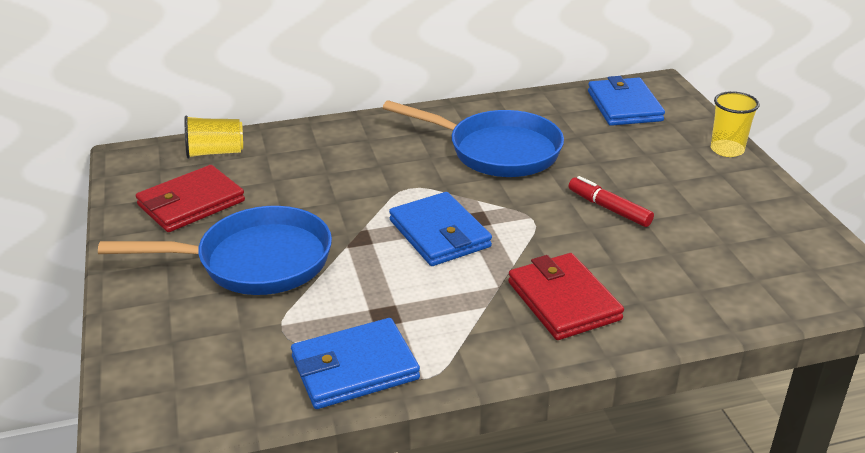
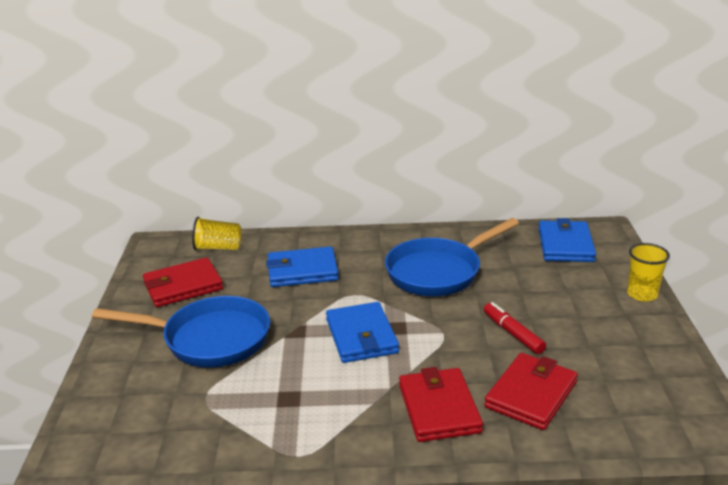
camera: 15 degrees right, 5 degrees down
blue wallet [291,318,420,409] -> blue wallet moved to [266,247,339,287]
blue pan [383,100,564,177] -> blue pan turned 105 degrees clockwise [385,218,519,296]
none -> red wallet [484,353,578,430]

